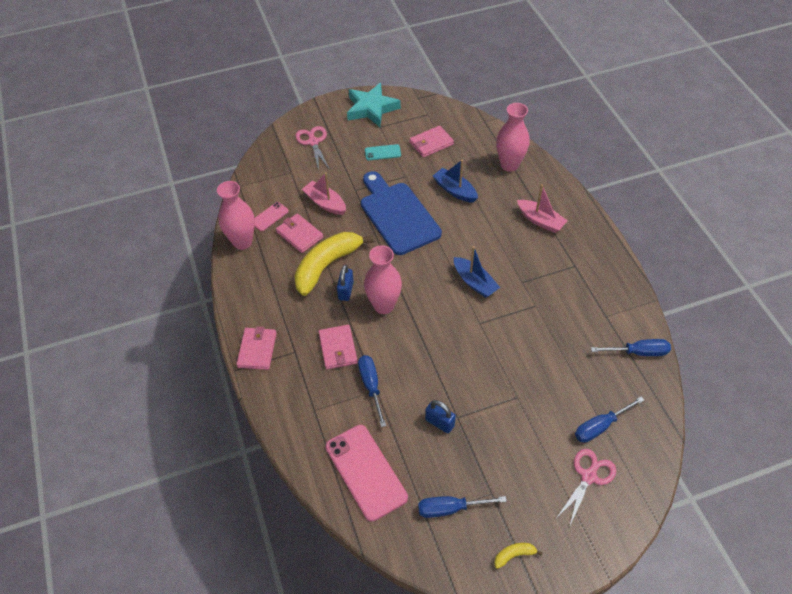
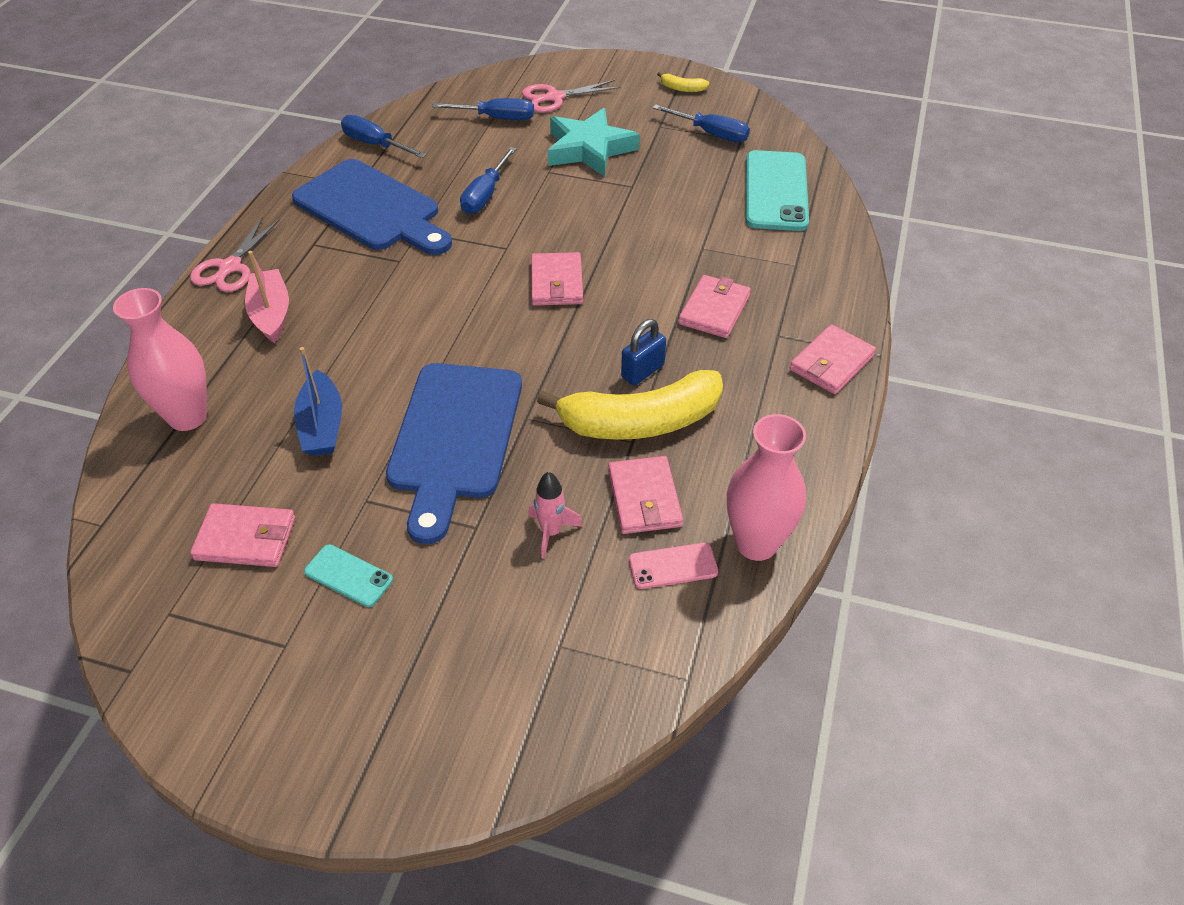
camera: 145 degrees left, 5 degrees down
pink scissors [295,126,330,171] -> pink scissors moved to [190,217,280,292]
pink boat [302,172,346,215] -> pink rocket [528,472,583,559]
pink phone [325,425,408,522] -> turquoise phone [746,150,809,231]
turquoise star [347,83,401,127] -> turquoise star moved to [548,108,640,177]
blue screwdriver [358,355,386,427] -> blue screwdriver moved to [460,147,516,214]
pink vase [364,245,402,314] -> none
blue padlock [425,400,456,433] -> none
blue boat [454,246,500,298] -> none
none -> blue cutting board [292,159,452,255]
none -> pink wallet [531,252,583,306]

